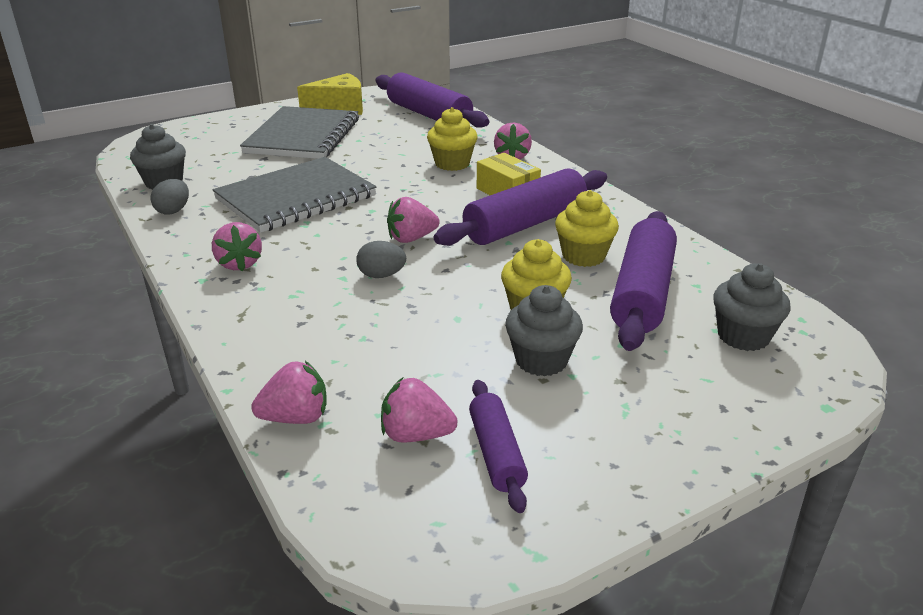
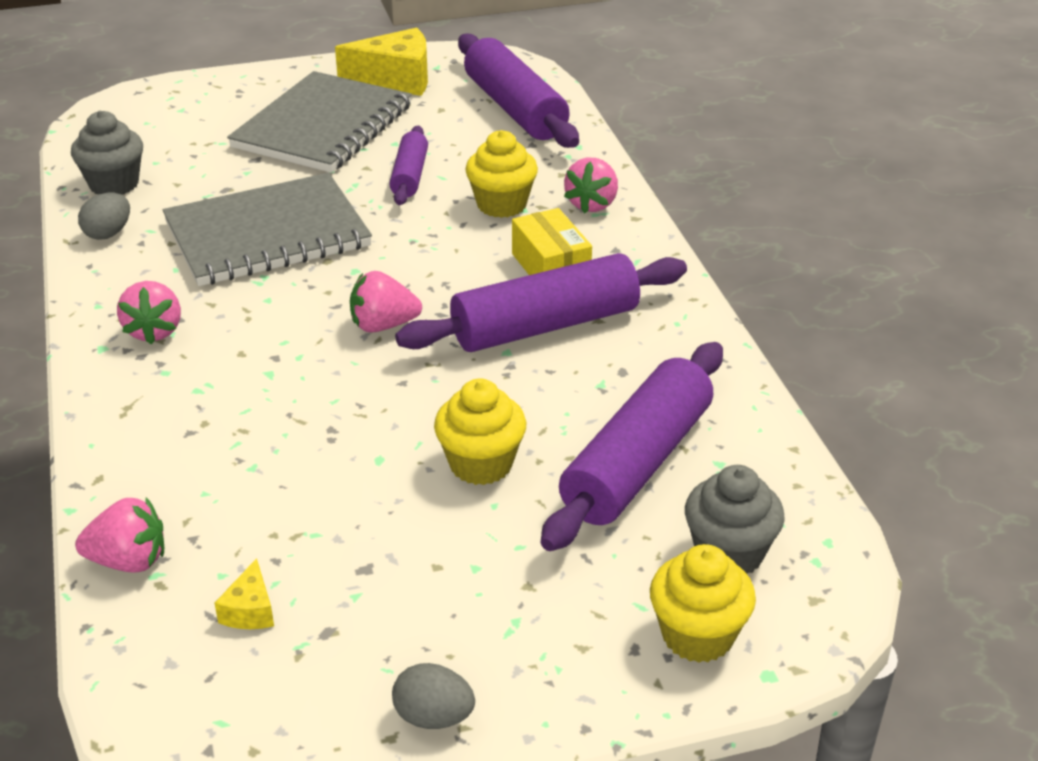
camera: 15 degrees right, 5 degrees up
grey egg [356,241,406,278] -> grey egg moved to [392,663,475,729]
pink strawberry [381,378,458,443] -> yellow cheese [215,558,274,629]
purple rolling pin [469,380,528,513] -> purple rolling pin moved to [389,126,428,205]
grey cupcake [505,285,583,377] -> none
yellow cupcake [555,190,619,267] -> yellow cupcake moved to [650,544,756,663]

